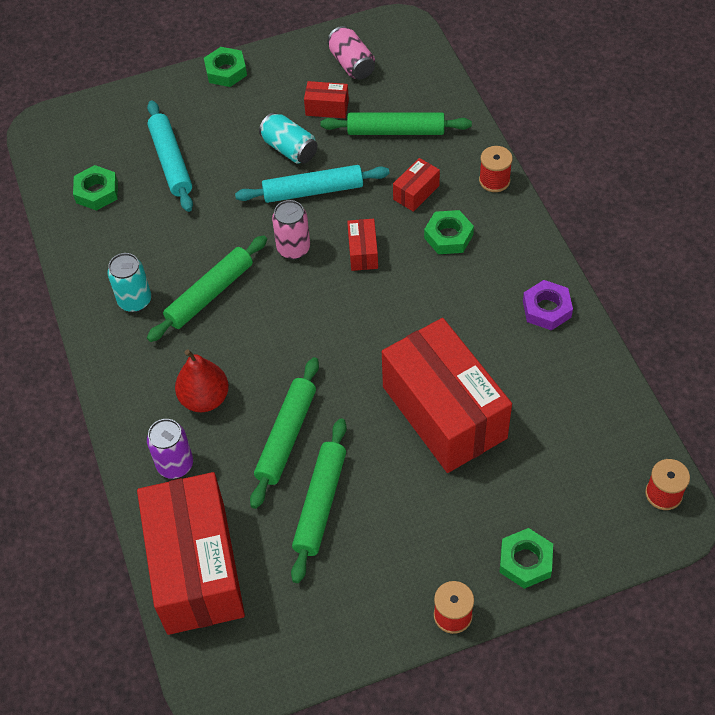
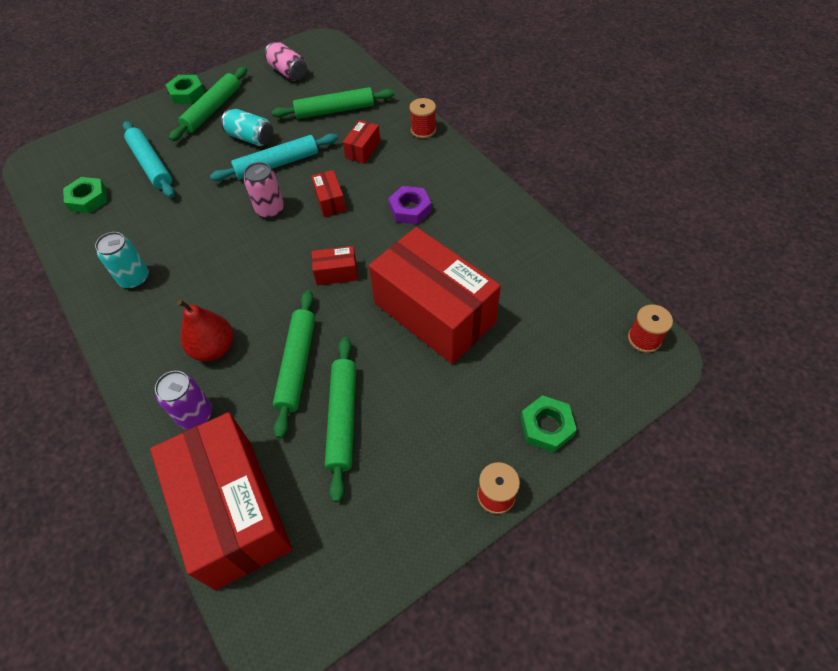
camera: 15 degrees left, 0 degrees up
green rolling pin [147,235,267,342] -> green rolling pin moved to [169,67,247,141]
red box [304,81,349,118] -> red box moved to [312,246,358,285]
green nut [424,210,474,254] -> none
purple nut [523,280,573,331] -> purple nut moved to [388,186,432,224]

